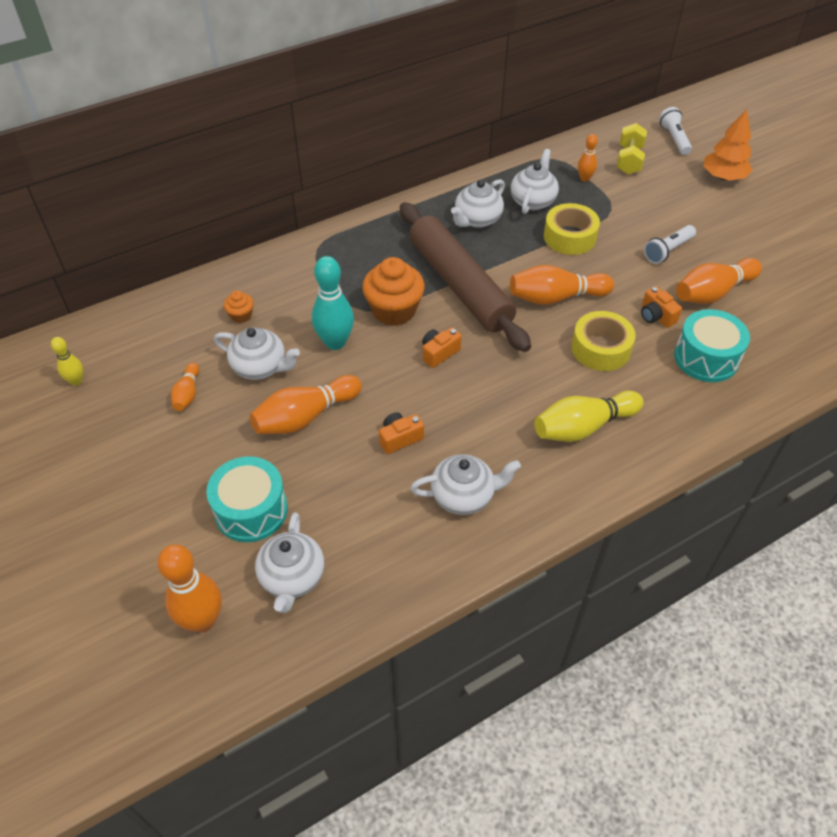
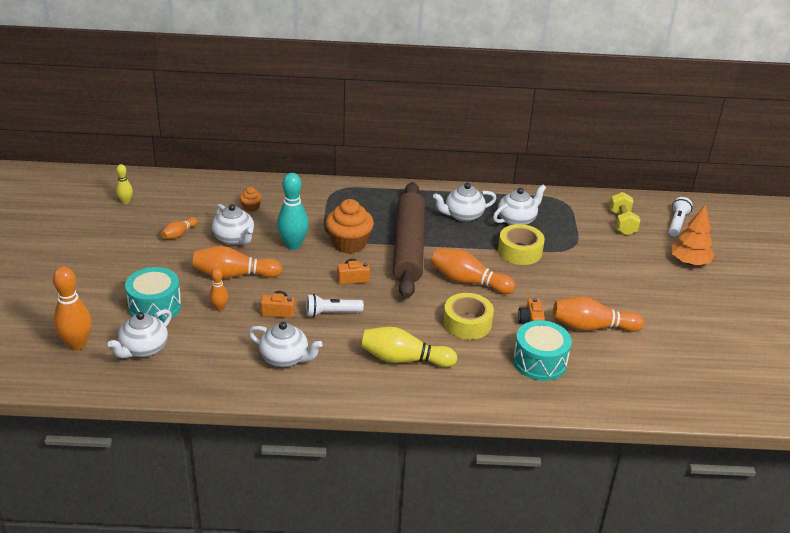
camera: 30 degrees right, 15 degrees down
orange bowling pin [578,134,598,182] -> orange bowling pin moved to [209,268,228,311]
yellow dumbbell [617,123,647,175] -> yellow dumbbell turned 45 degrees counterclockwise [609,192,641,236]
white flashlight [644,225,696,264] -> white flashlight moved to [306,294,364,317]

